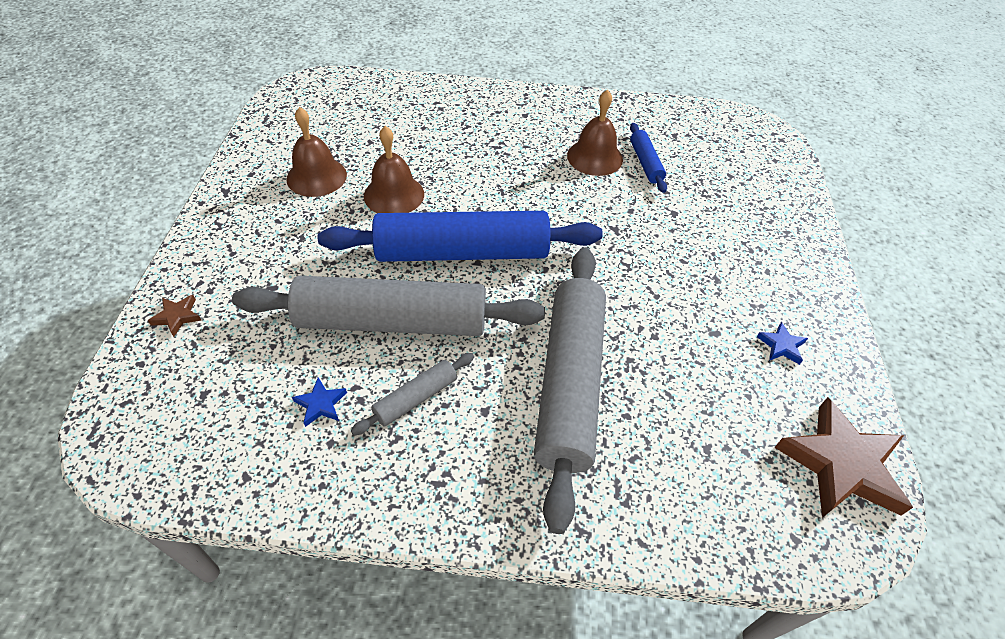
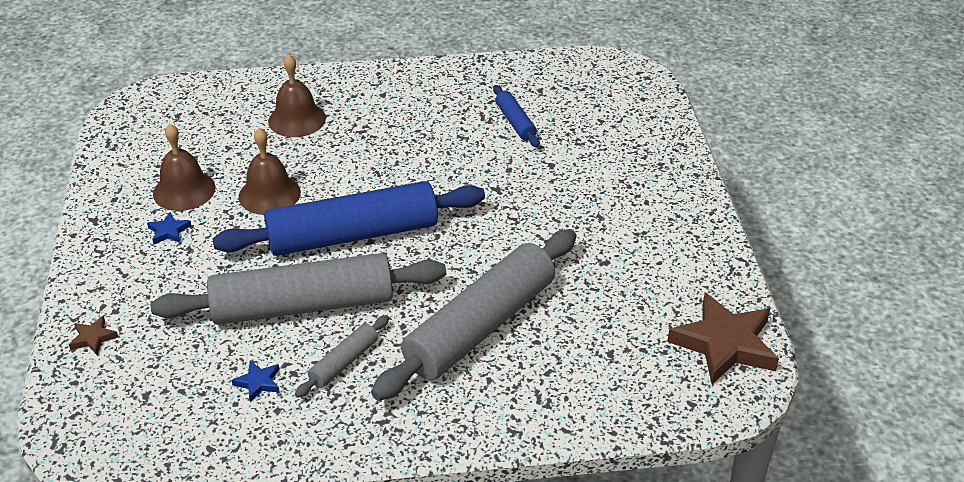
camera: 10 degrees left, 10 degrees down
grey rolling pin [534,248,606,534] -> grey rolling pin turned 45 degrees clockwise [371,229,576,401]
brown bell [567,89,623,176] -> brown bell moved to [268,54,326,137]
blue star [757,322,808,365] -> blue star moved to [147,212,191,244]

